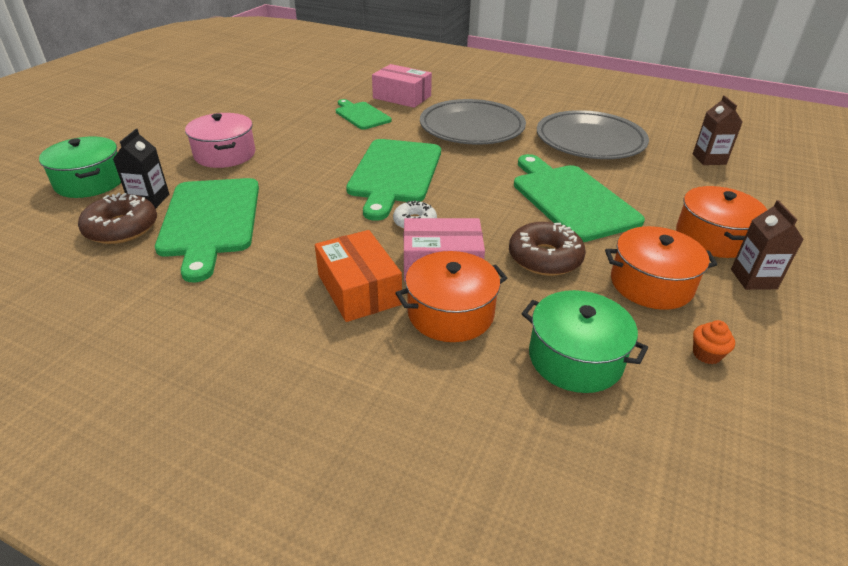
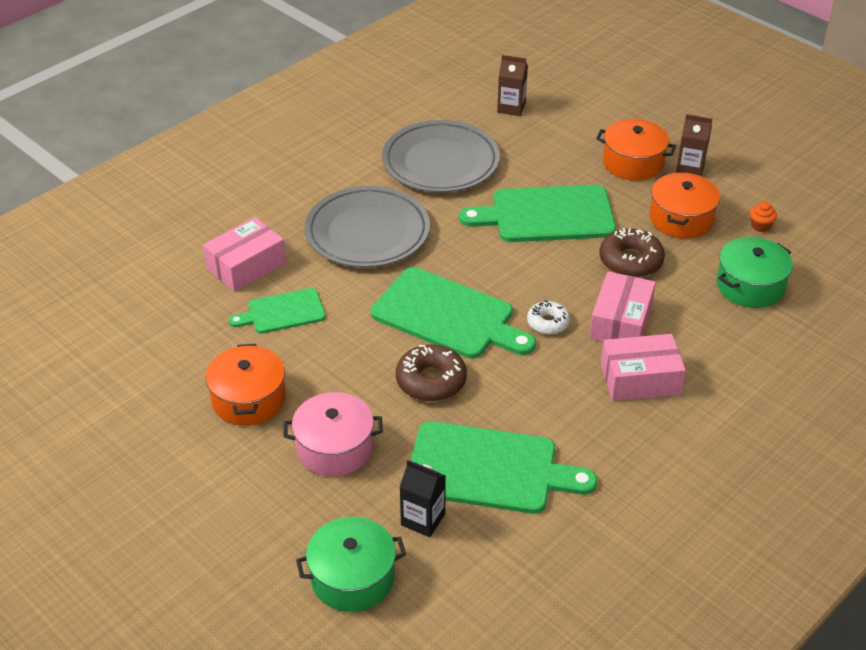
camera: 70 degrees left, 5 degrees up
brown donut [78,193,157,244] -> brown donut moved to [396,345,467,401]
orange box [315,230,402,322] -> pink box [601,334,686,401]
orange pot [396,251,507,342] -> orange pot moved to [206,344,286,426]

